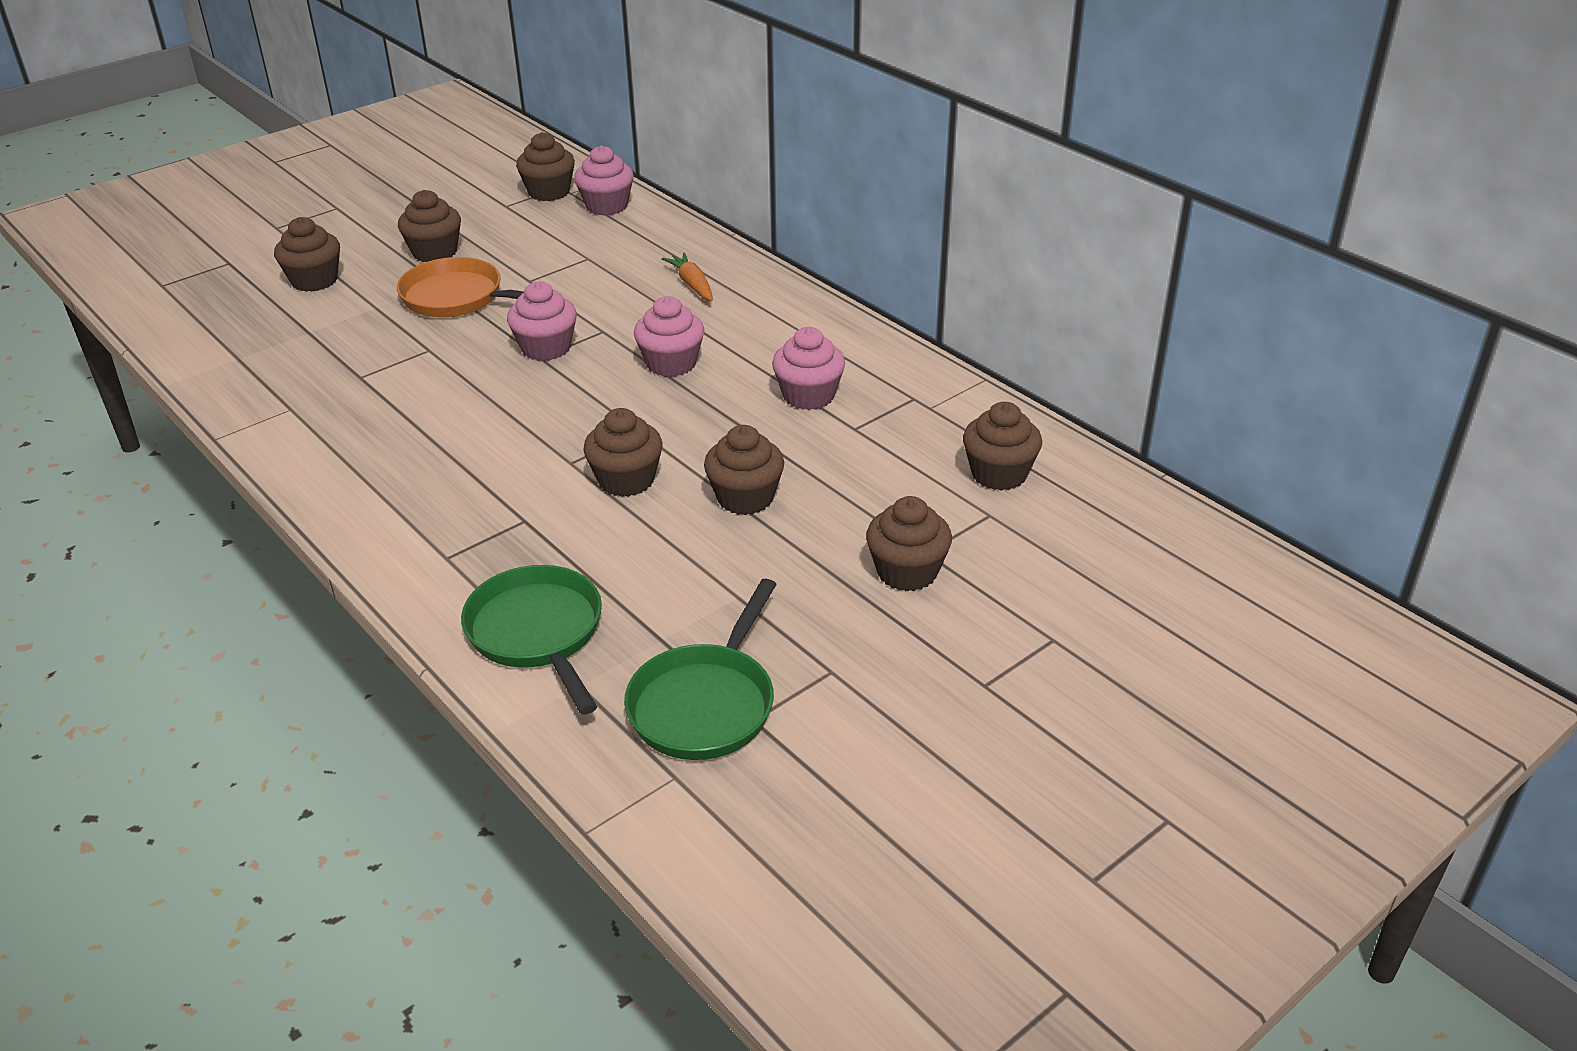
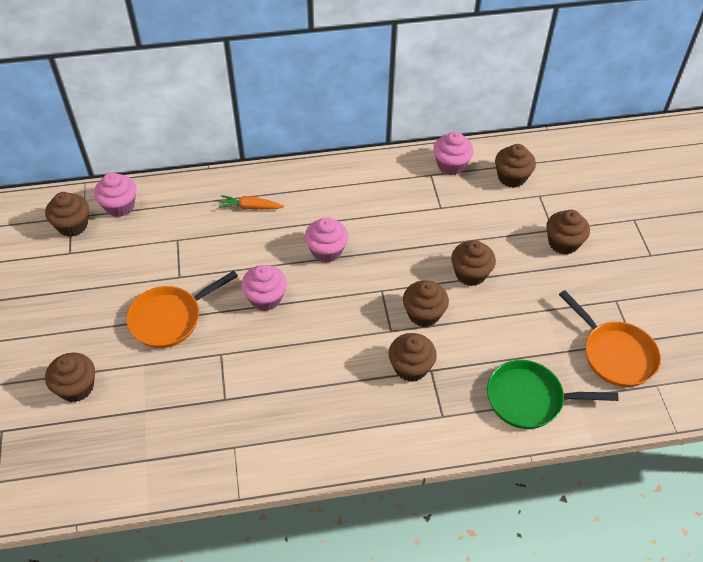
camera: 60 degrees left, 15 degrees up
brown cupcake [398,190,461,262] -> brown cupcake moved to [389,333,437,382]
green pan [624,579,777,760] -> orange pan [559,290,661,387]
pink cupcake [772,327,845,410] -> pink cupcake moved to [433,131,474,175]

